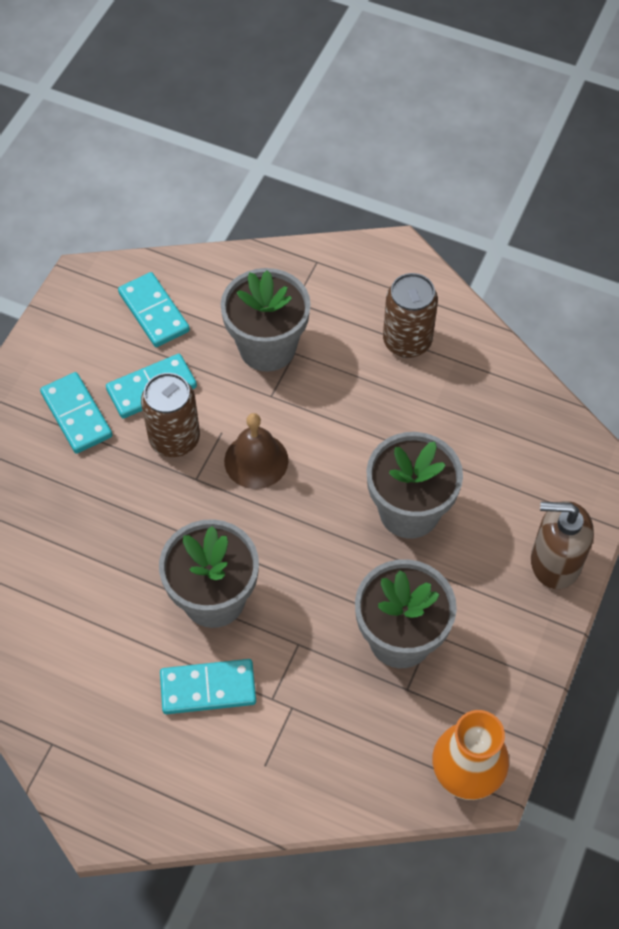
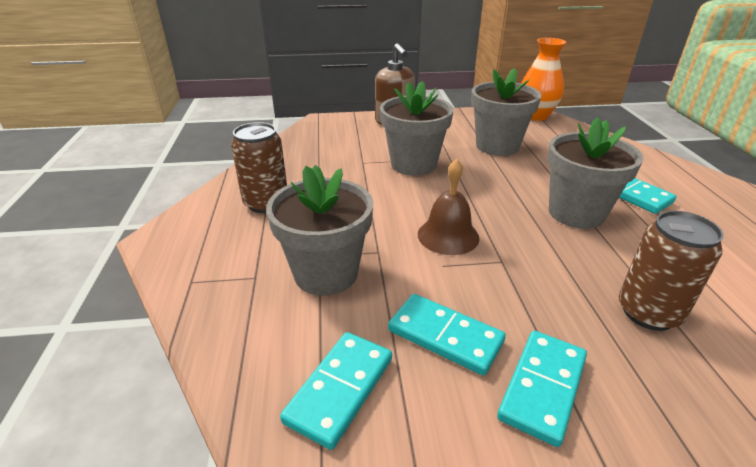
camera: 120 degrees left, 25 degrees down
brown can [141,373,200,457] -> brown can moved to [619,211,724,331]

